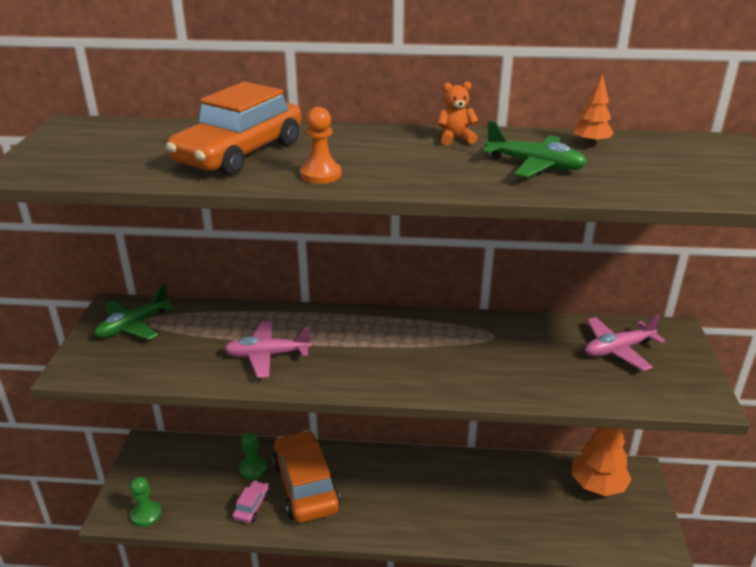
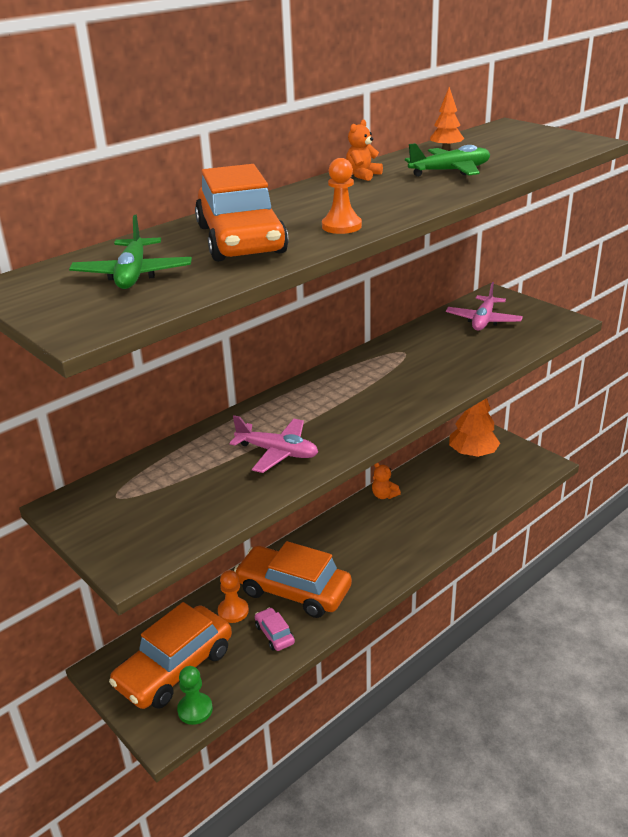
camera: 45 degrees left, 0 degrees up
green plane [94,285,175,340] -> green plane moved to [69,215,192,289]
pink plane [224,321,312,378] -> pink plane turned 105 degrees counterclockwise [230,415,318,473]
green pawn [239,432,267,479] -> orange pawn [218,570,249,623]
none -> orange car [109,602,232,709]
none -> orange teddy bear [372,463,401,499]

